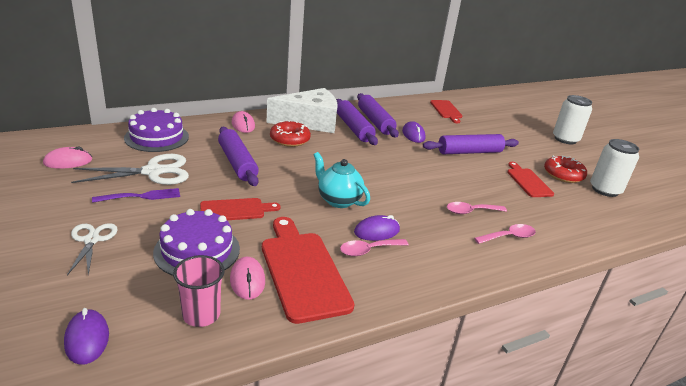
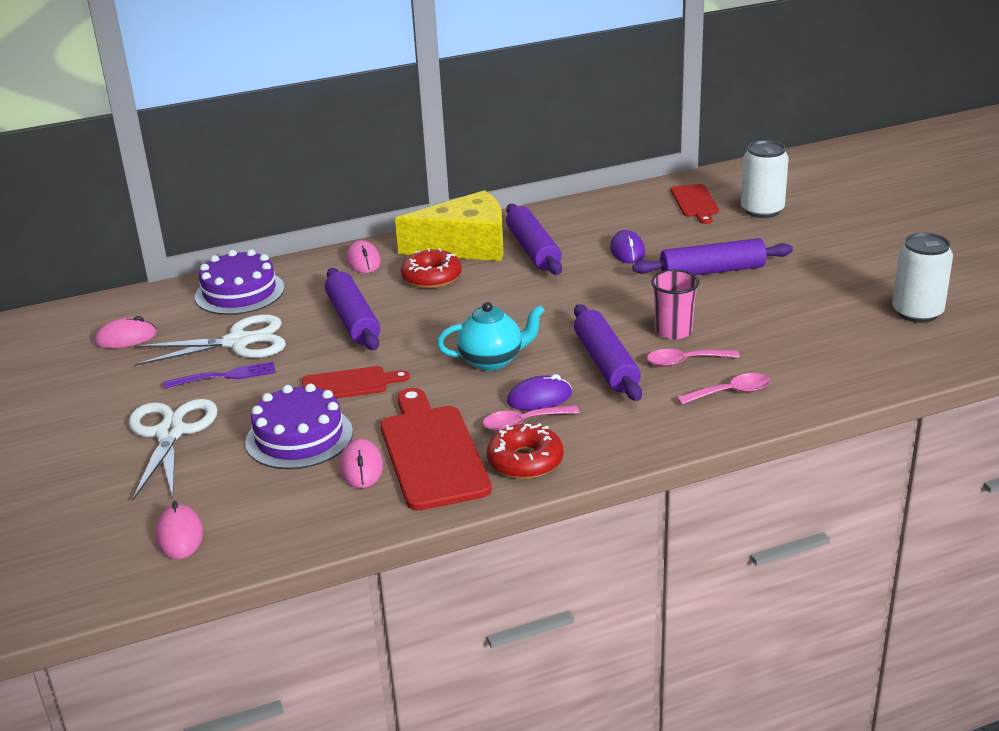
camera: 10 degrees right, 0 degrees up
purple mouse [64,308,109,365] -> pink mouse [156,501,203,559]
white scissors [67,223,118,275] -> white scissors [129,399,218,500], size x1.62
pink cup [173,255,225,327] -> pink cup moved to [651,270,700,340]
white cheese [267,88,338,133] -> yellow cheese [395,190,504,261]
turquoise teapot [313,152,370,208] -> turquoise teapot turned 120 degrees clockwise [437,302,545,371]
purple rolling pin [357,93,399,137] -> purple rolling pin moved to [574,304,642,401]
red cutting board [507,162,554,197] -> none
red donut [544,156,587,183] -> red donut moved to [487,423,564,479]
white can [553,95,592,144] -> white can moved to [741,140,789,218]

